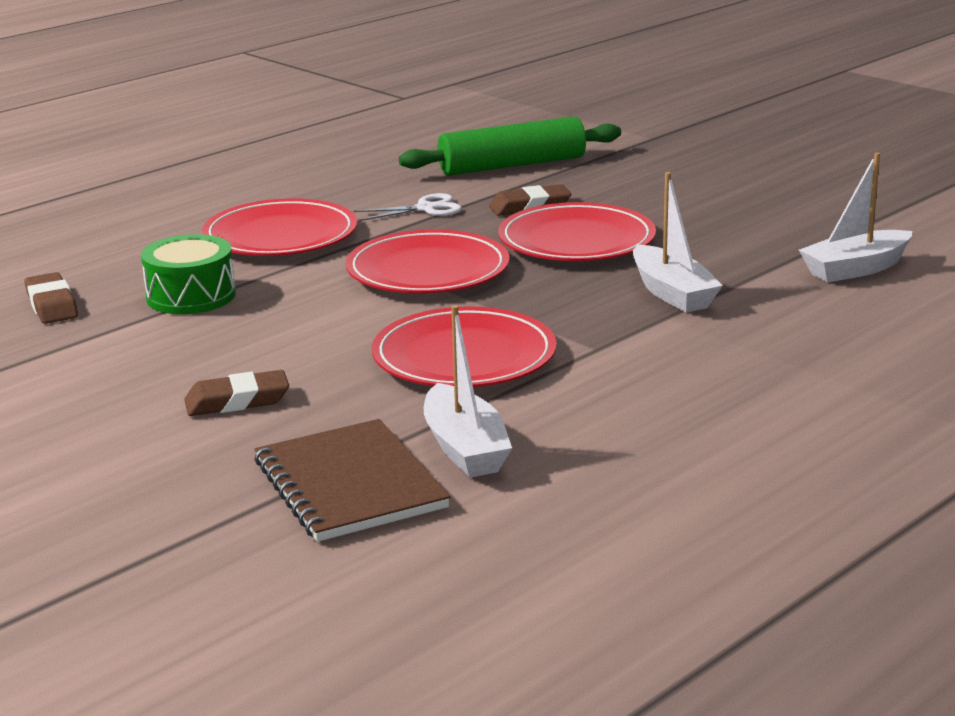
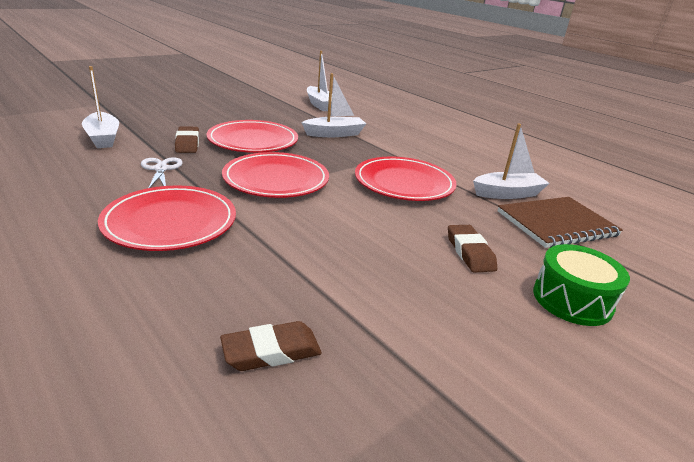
camera: 90 degrees left, 5 degrees up
green drum [141,234,236,314] -> green drum moved to [533,244,630,326]
green rolling pin [399,117,621,176] -> white boat [82,66,119,148]

